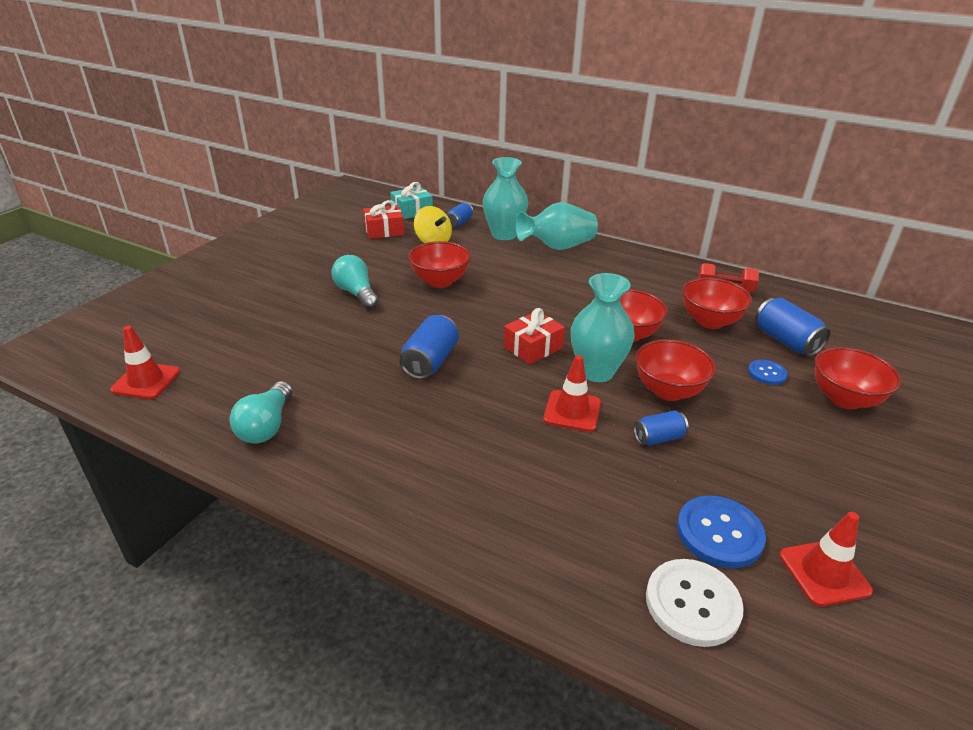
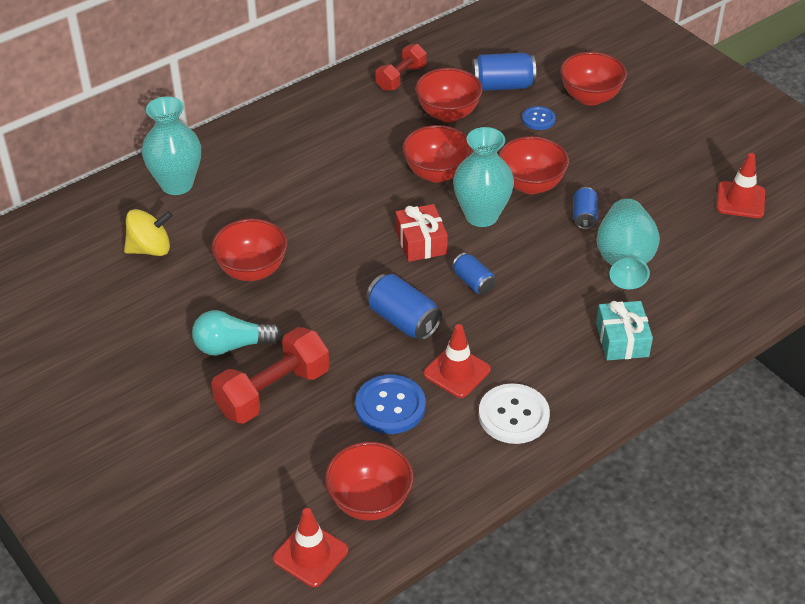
camera: 65 degrees left, 10 degrees up
turquoise light bulb [230,381,292,443] -> none
red gift [363,200,404,239] -> none
turquoise gift [390,182,433,219] -> turquoise gift moved to [596,301,653,360]
blue can [446,203,473,228] -> blue can moved to [452,253,495,294]
turquoise vase [516,202,598,250] -> turquoise vase moved to [597,199,660,289]
red traffic cone [543,355,601,432] -> red traffic cone moved to [423,324,491,398]
white button [646,559,744,647] -> white button moved to [479,383,550,444]
blue button [677,495,766,568] -> blue button moved to [355,374,426,434]
none -> red dumbbell [211,327,329,424]
none -> red bowl [325,442,413,521]

